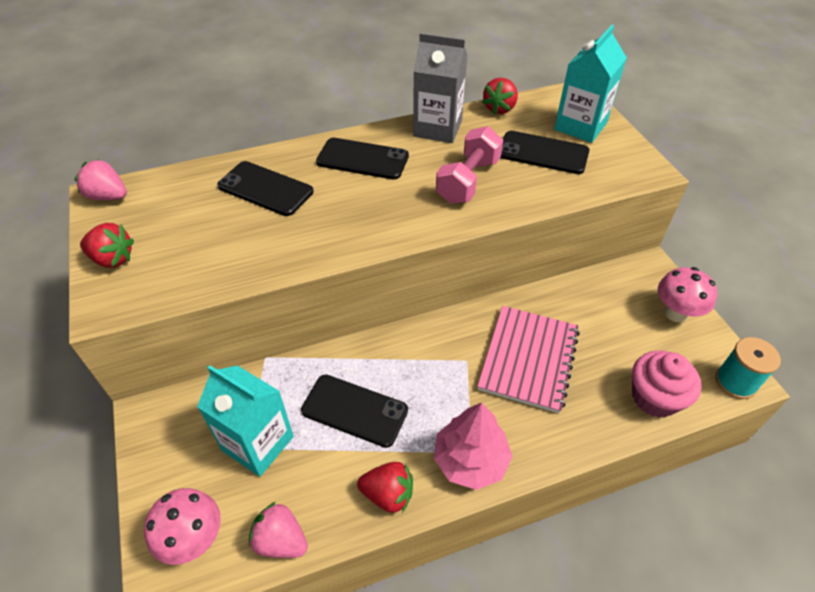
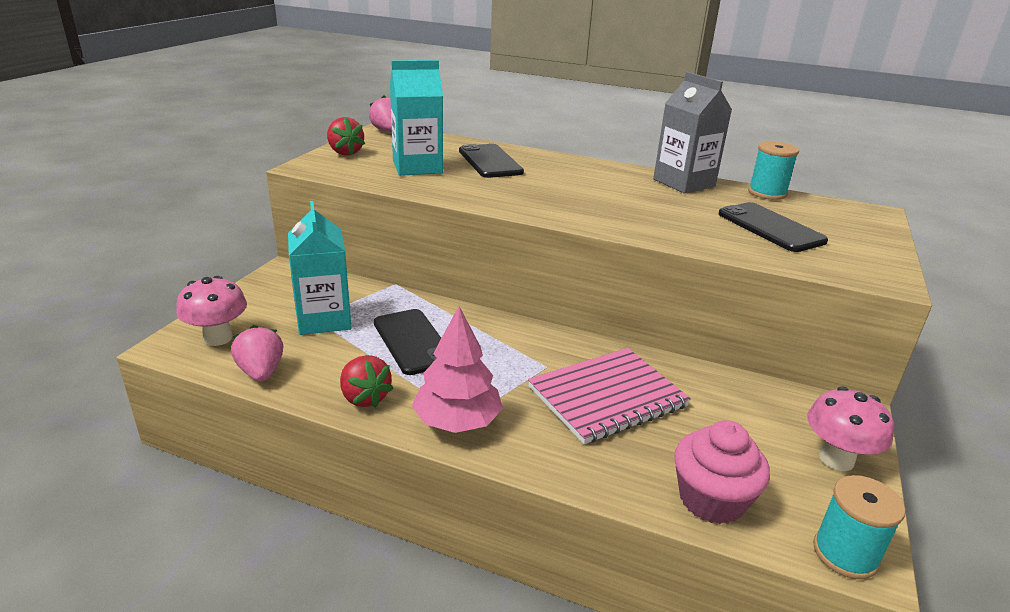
camera: 40 degrees right, 20 degrees down
black phone [316,138,409,180] -> none
pink dumbbell [436,126,503,204] -> none
red strawberry [482,78,518,115] -> turquoise spool [748,141,799,200]
turquoise carton [554,25,627,143] -> turquoise carton moved to [390,60,443,176]

